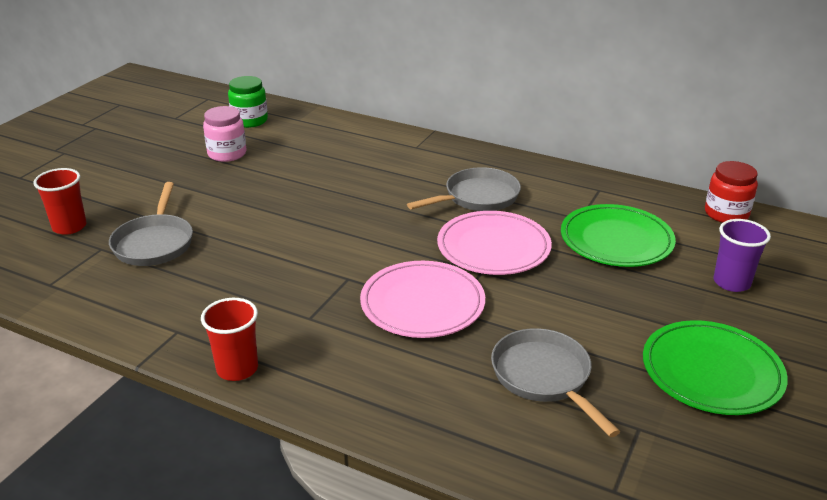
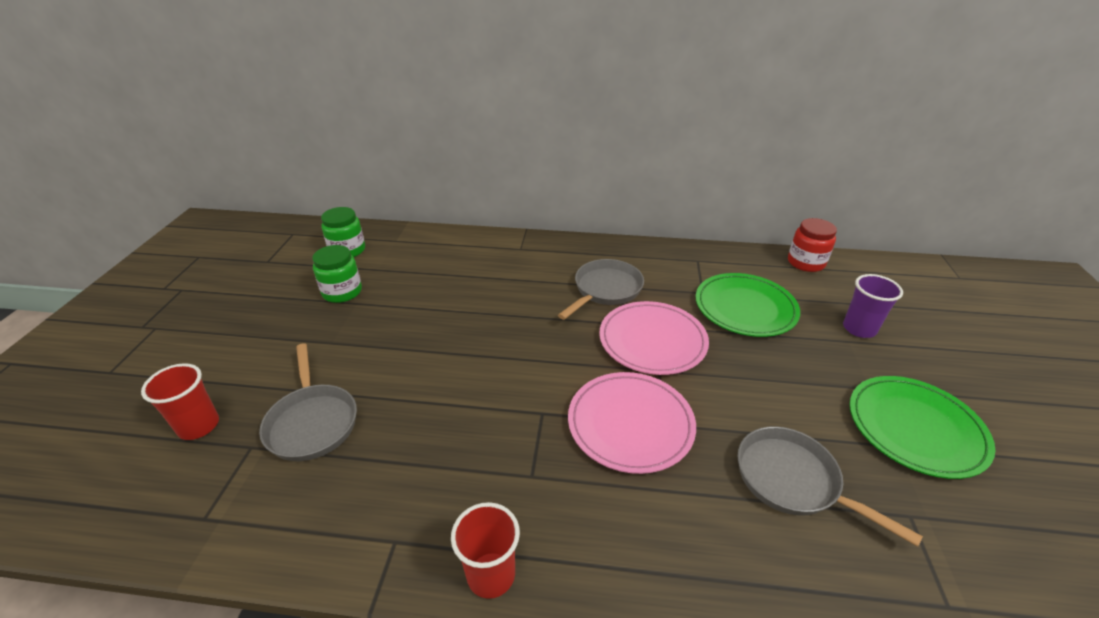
camera: 20 degrees left, 5 degrees up
pink jar [203,106,246,162] -> green jar [312,245,362,303]

